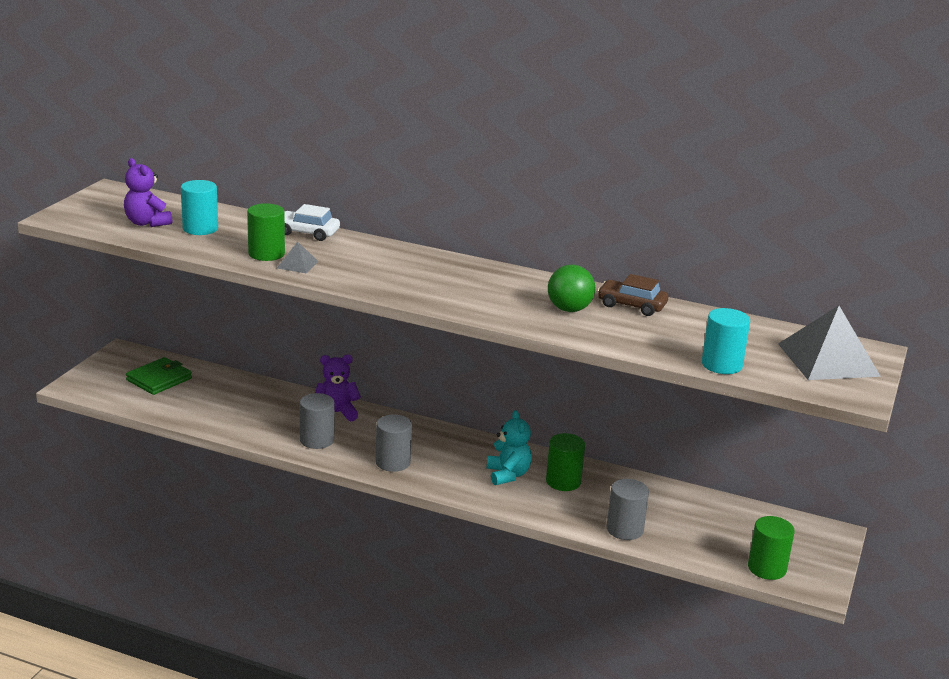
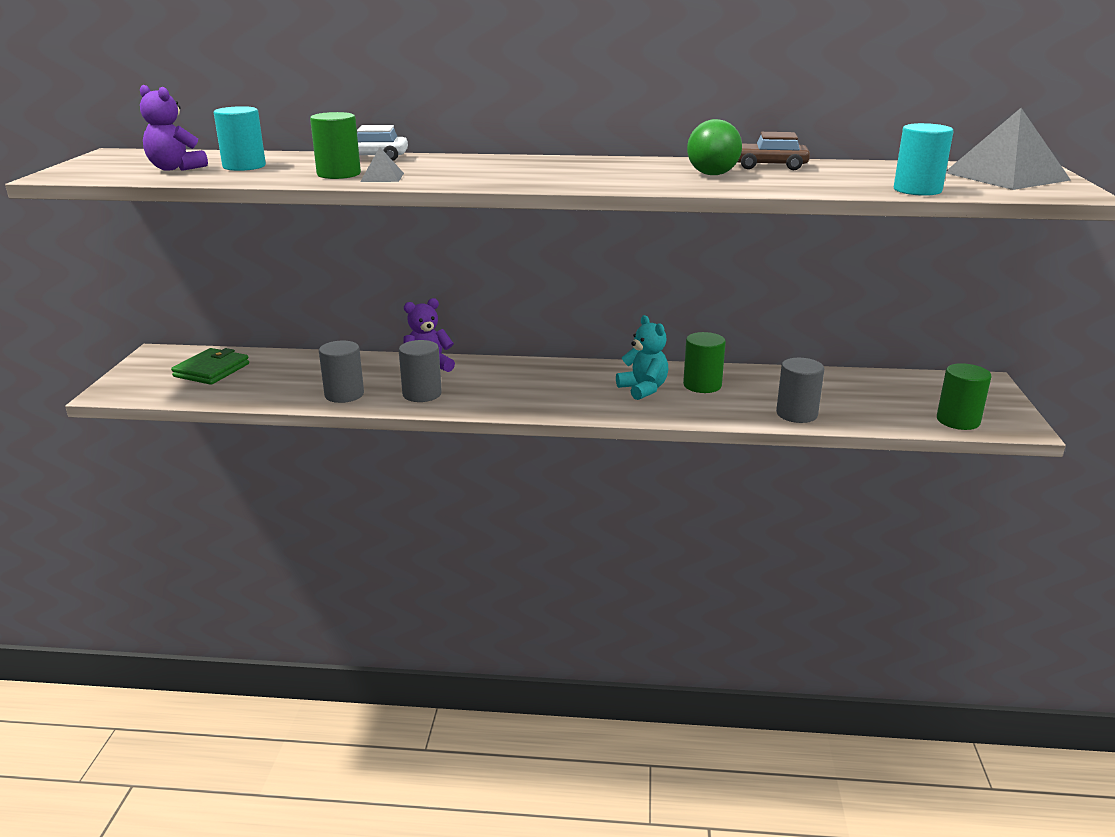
camera: 15 degrees left, 0 degrees up
grey cylinder [376,415,412,472] -> grey cylinder moved to [319,341,364,403]

